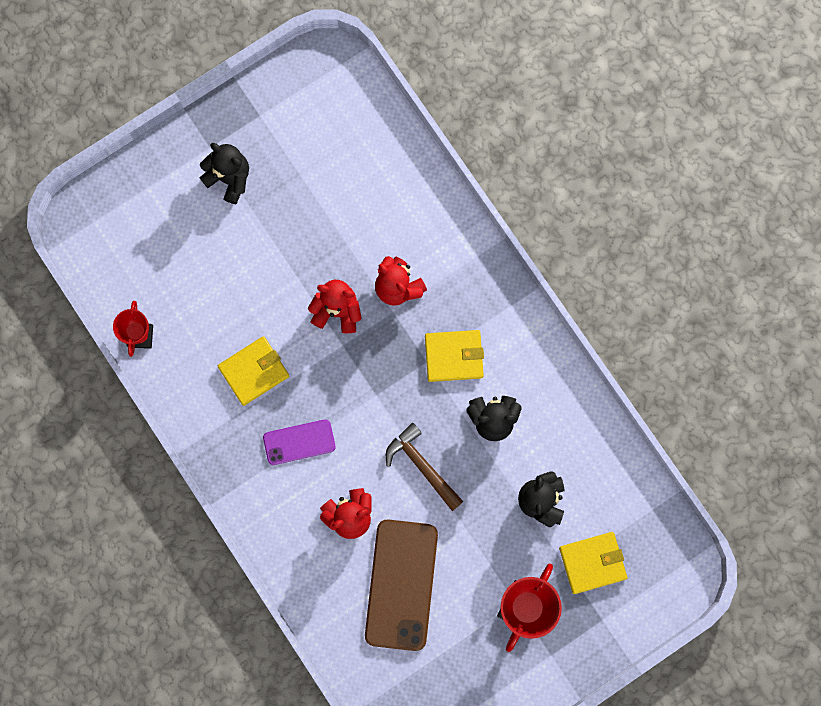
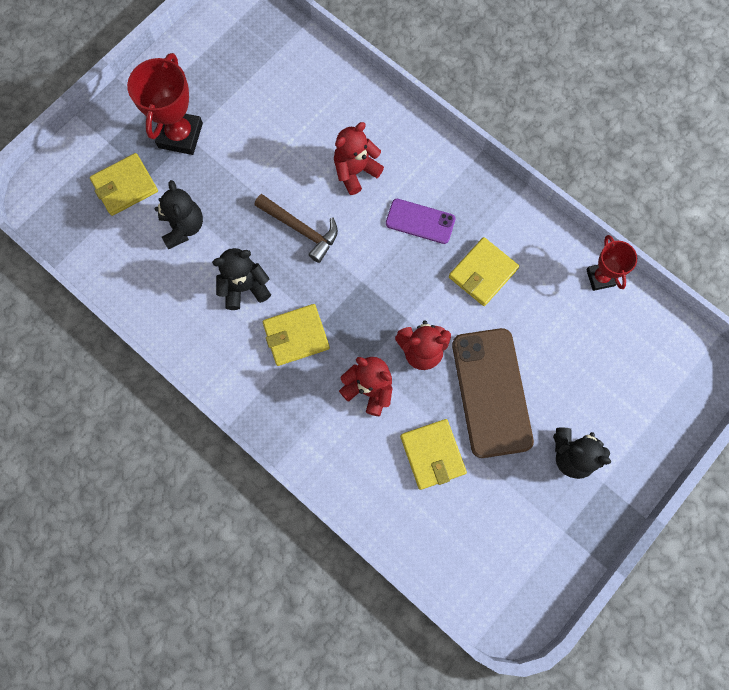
camera: 165 degrees right, 5 degrees down
purple phone [263,419,336,465] -> purple phone turned 45 degrees clockwise [386,199,455,244]
brown phone [365,519,438,651] -> brown phone moved to [452,328,534,458]
none -> yellow wallet [400,419,467,490]

